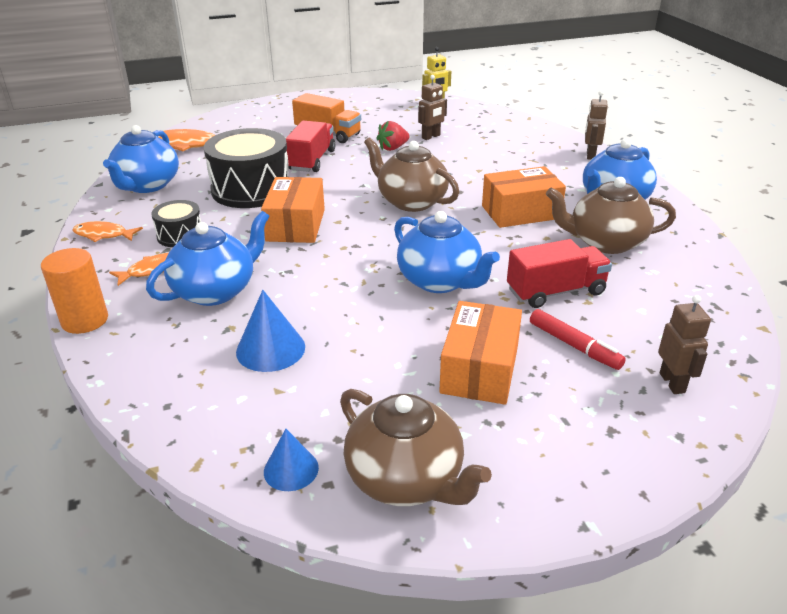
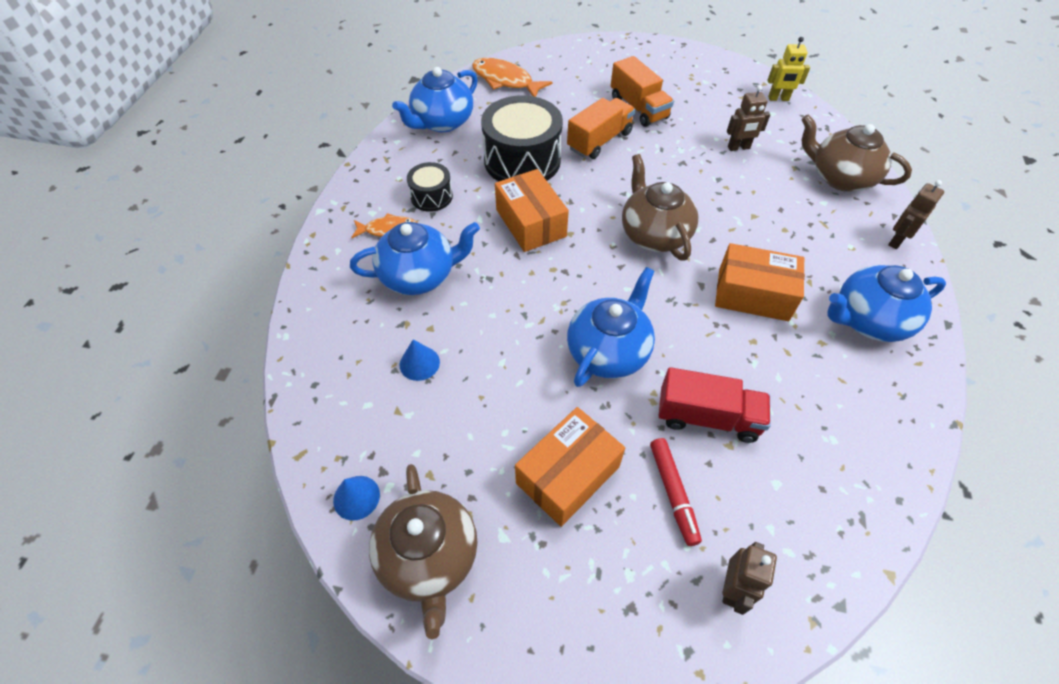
camera: 30 degrees right, 20 degrees up
orange cylinder [41,248,108,334] -> none
orange fish [72,221,143,242] -> none
blue cone [236,290,305,372] -> blue cone [400,340,440,381], size x0.66
orange box [261,177,325,243] -> orange box turned 60 degrees counterclockwise [495,169,569,252]
red truck [286,121,335,172] -> orange truck [567,98,635,159]
red strawberry [376,121,410,151] -> none
blue teapot [394,211,500,293] -> blue teapot turned 135 degrees counterclockwise [567,267,655,387]
brown teapot [546,177,676,254] -> brown teapot moved to [801,115,912,192]

